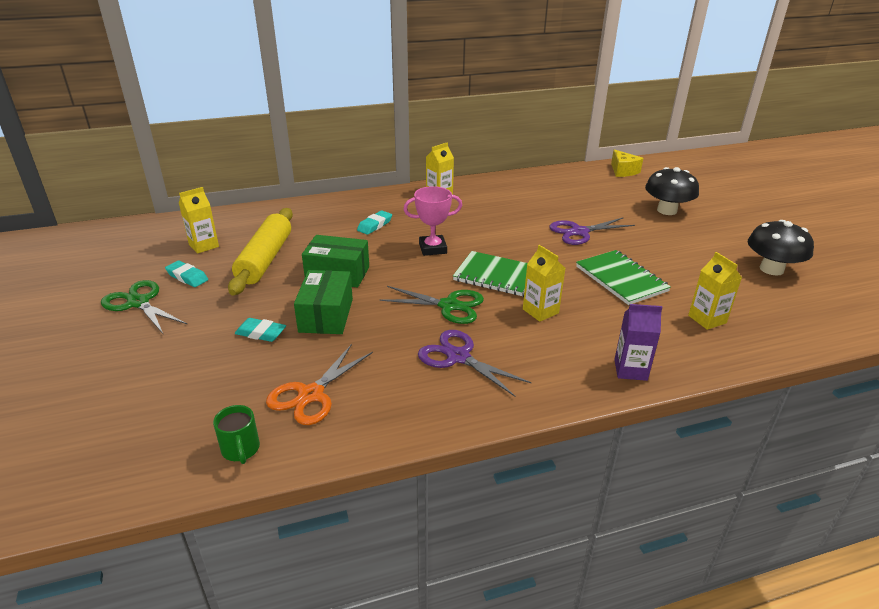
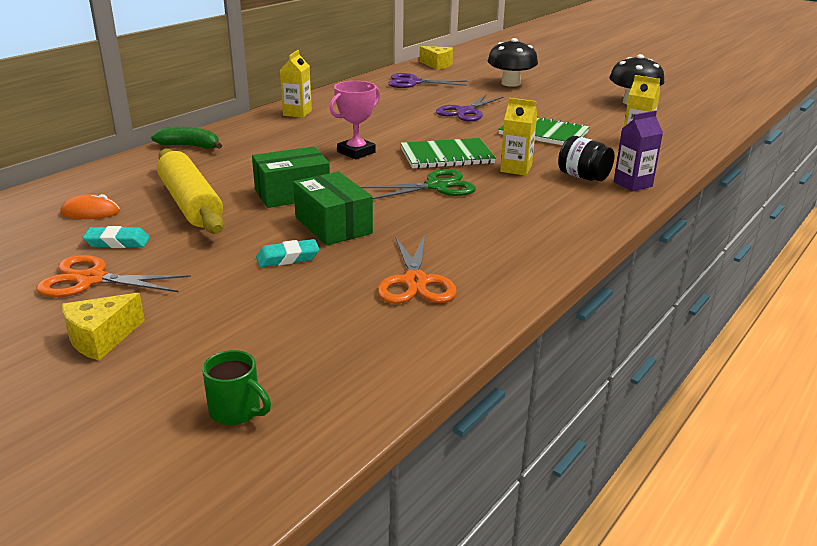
camera: 35 degrees left, 5 degrees down
green scissors [101,280,187,335] -> orange scissors [36,255,191,297]
yellow carton [179,187,219,254] -> orange mouse [60,194,120,219]
green mug [213,405,260,464] -> green mug moved to [202,350,271,425]
turquoise eraser [357,210,392,235] -> none
purple scissors [418,330,531,397] -> purple scissors moved to [388,73,467,88]
none -> yellow cheese [62,293,145,361]
none -> green banana [151,127,222,149]
none -> black jar [558,136,614,181]

